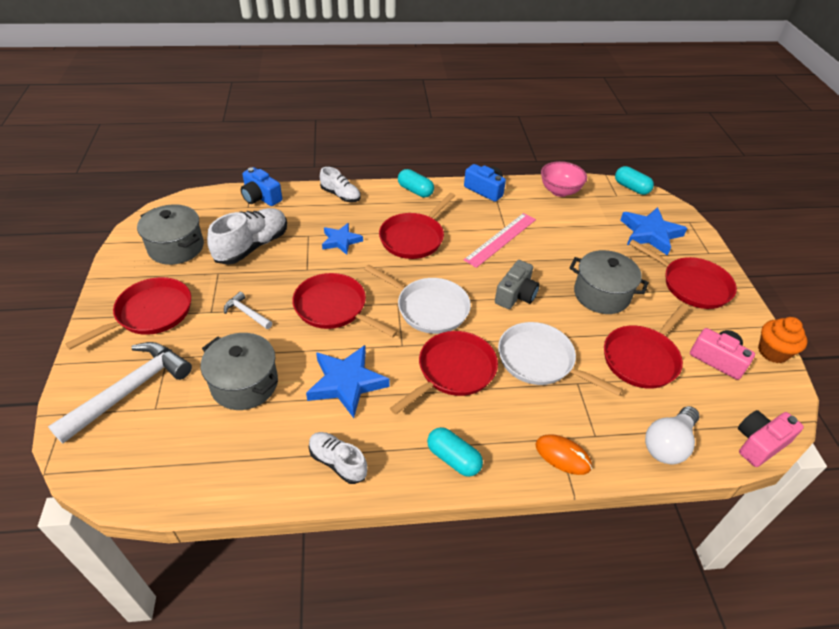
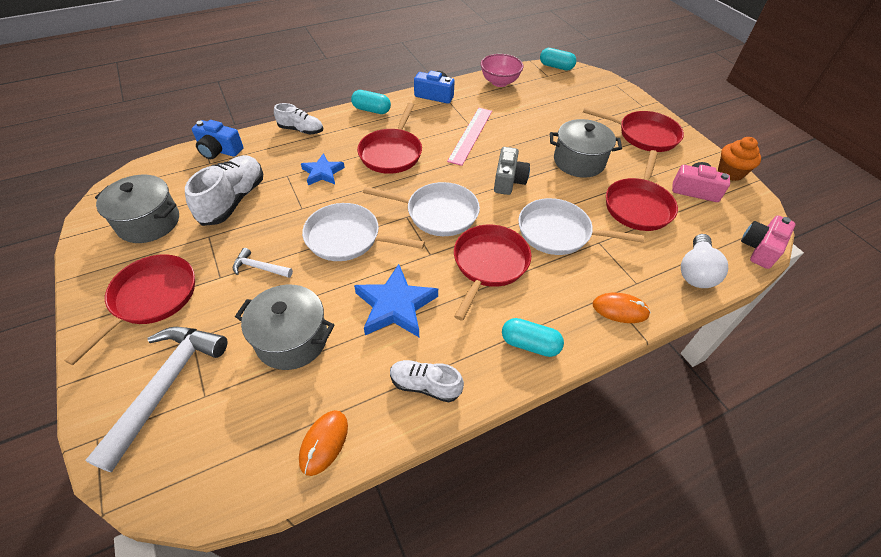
camera: 20 degrees left, 5 degrees up
red pan [292,273,398,337] -> white pan [302,203,425,261]
blue star [621,207,687,256] -> none
none -> orange mouse [299,410,348,476]

